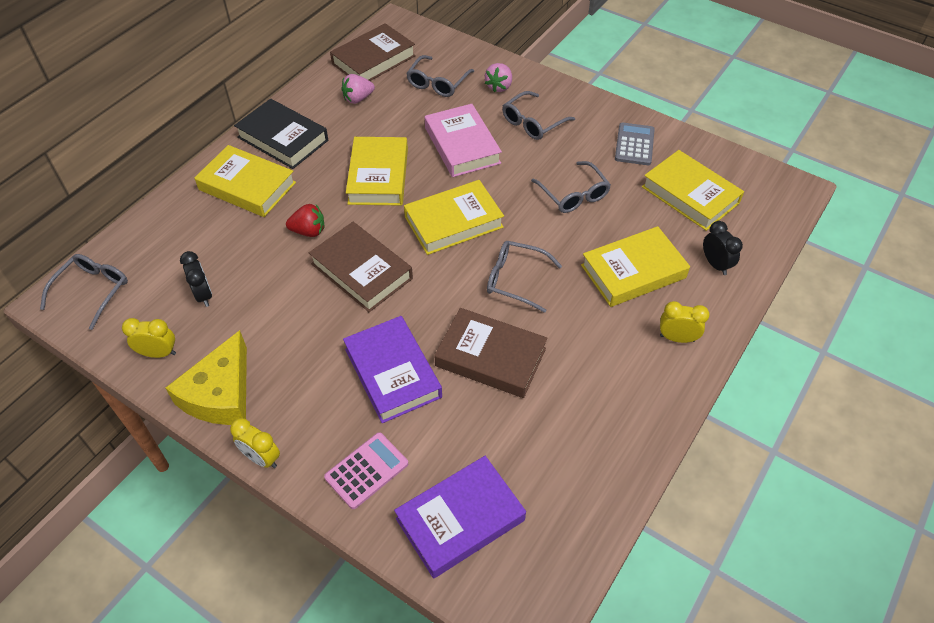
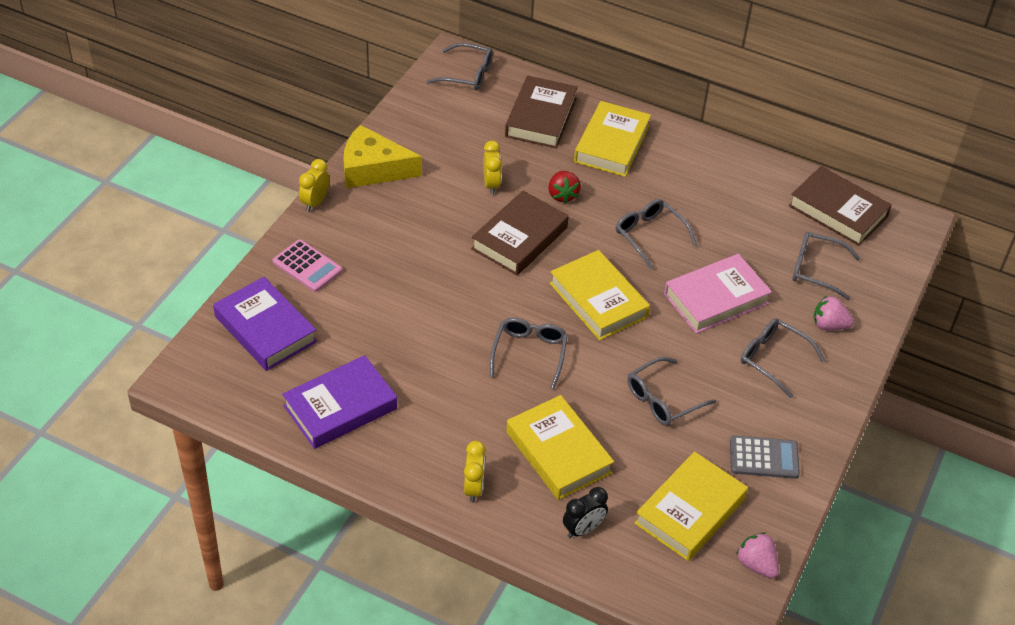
camera: 80 degrees right, 5 degrees down
yellow clock [122,318,176,358] -> yellow clock moved to [483,141,502,195]
black clock [180,251,212,307] -> none
black book [234,99,328,169] -> none
pink strawberry [341,74,375,104] -> pink strawberry moved to [736,532,779,578]
purple book [343,316,442,423] -> purple book moved to [282,355,397,449]
yellow book [346,137,408,206] -> grey glasses [616,199,697,270]
brown book [434,308,547,398] -> brown book moved to [505,76,578,149]

